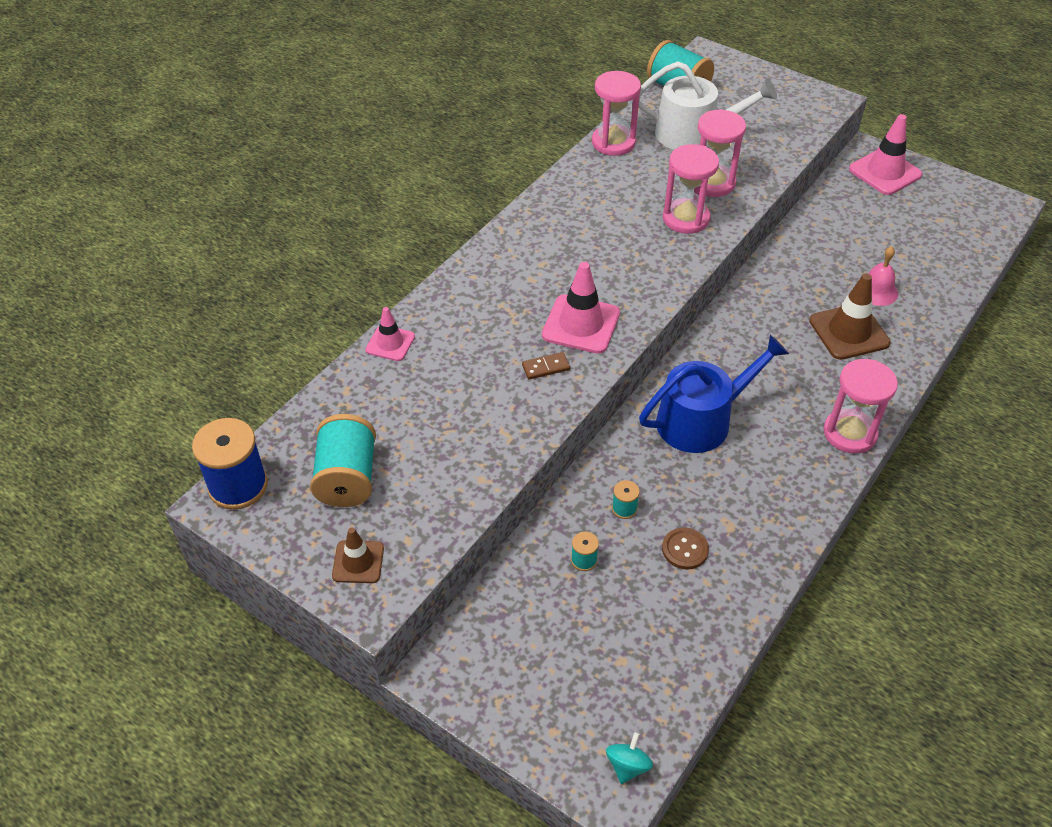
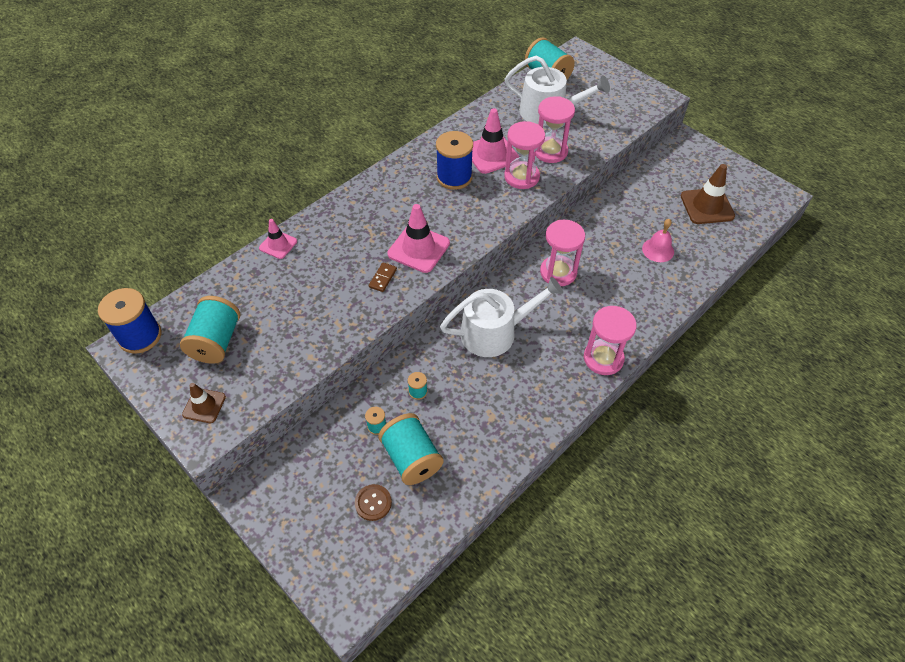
camera: 10 degrees right, 5 degrees up
brown domino [522,352,570,380] -> brown domino turned 60 degrees counterclockwise [369,262,397,292]
pink hourglass [592,71,641,156] -> pink hourglass moved to [540,220,585,286]
turquoise spinning top [606,732,653,784] -> none
blue watering can [639,335,789,453] -> white watering can [440,277,563,357]
brown button [662,528,709,570] -> brown button moved to [355,484,392,521]
brown traffic cone [809,273,891,360] -> brown traffic cone moved to [681,164,735,224]
pink traffic cone [849,114,922,195] -> pink traffic cone moved to [472,108,519,174]
none -> turquoise spool [378,413,443,485]
none -> blue spool [436,131,473,190]

